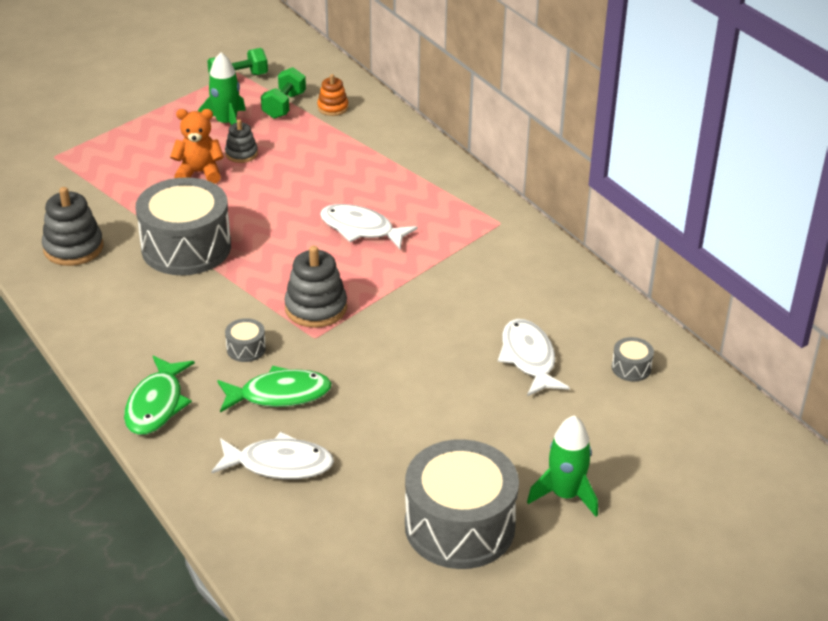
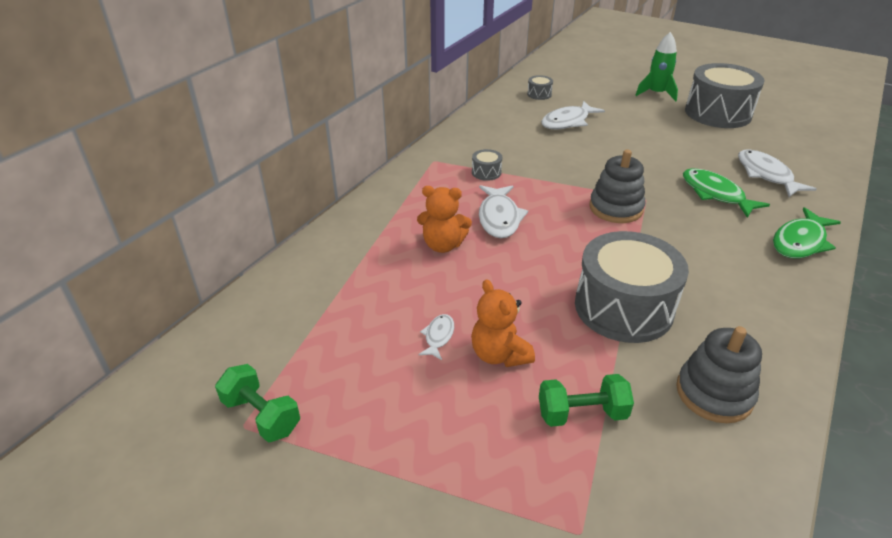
camera: 115 degrees left, 0 degrees up
green fish [124,356,195,435] -> green fish turned 150 degrees clockwise [773,207,841,259]
green rocket [198,52,246,125] -> none
grey stacking toy [225,119,258,163] -> white fish [418,314,454,360]
grey drum [225,318,266,362] -> grey drum moved to [472,149,502,181]
green dumbbell [261,67,306,119] -> green dumbbell moved to [539,374,634,427]
orange stacking toy [317,74,348,116] -> none
none -> orange teddy bear [417,186,472,253]

